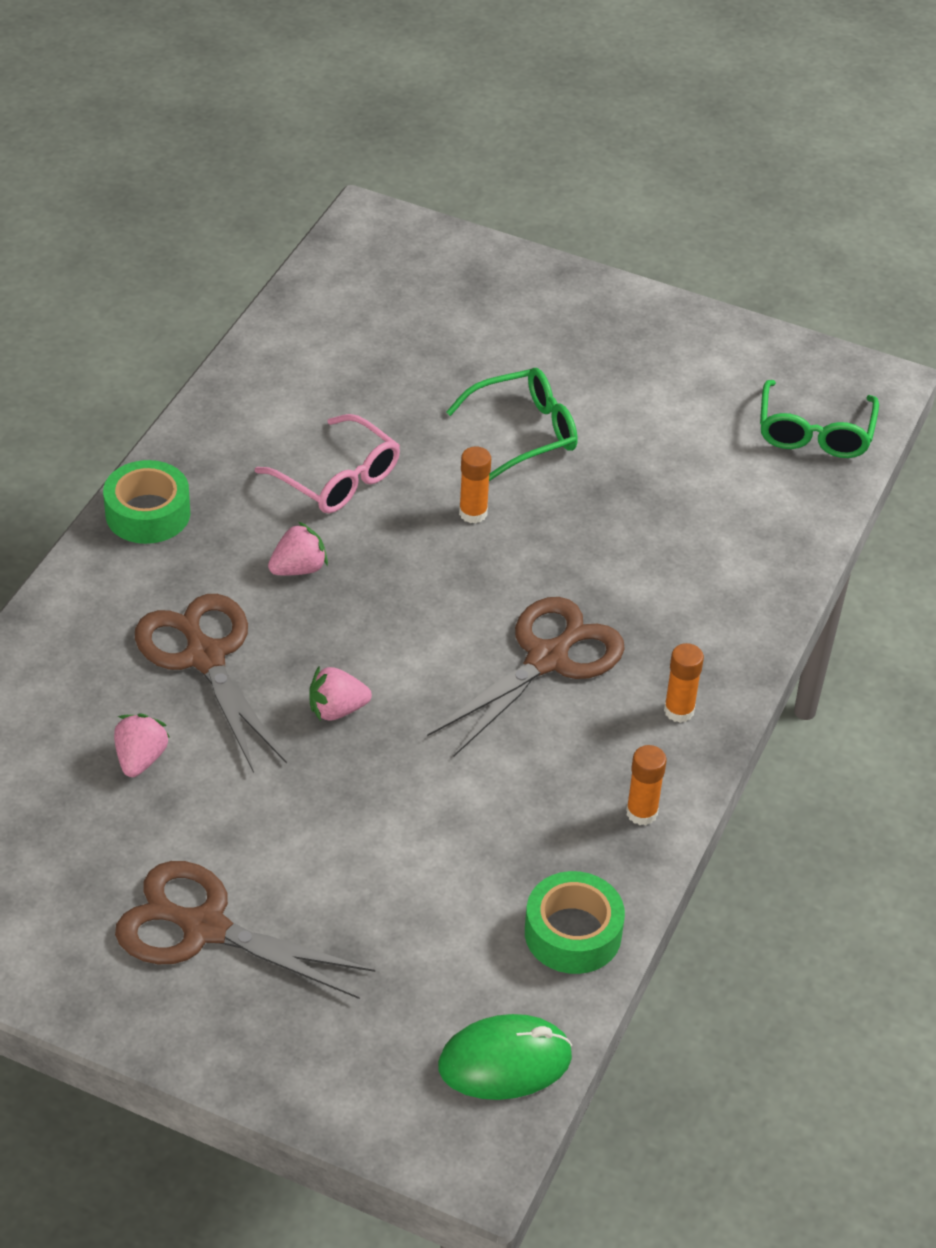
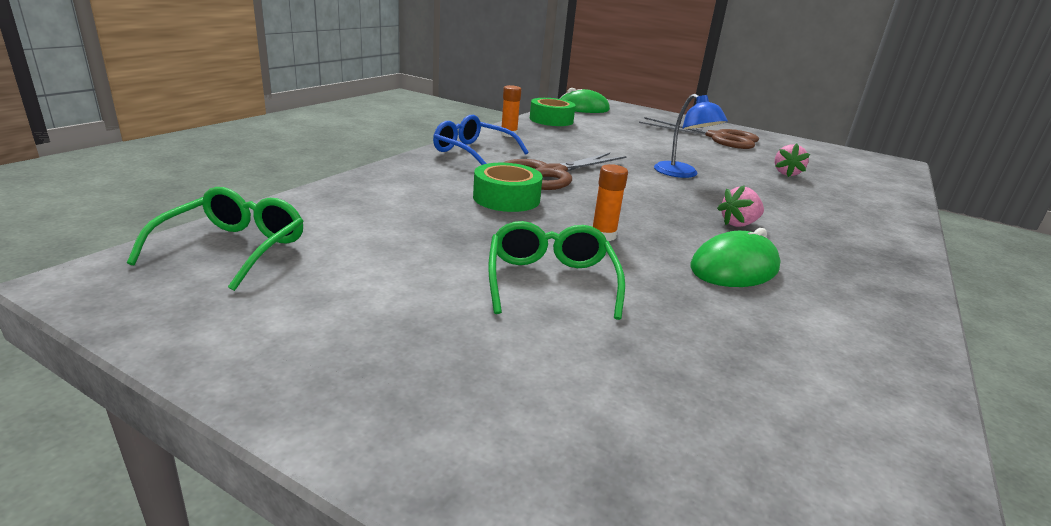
camera: 175 degrees left, 20 degrees down
green tape [103,460,190,544] -> green tape moved to [473,163,543,212]
brown scissors [135,594,287,773] -> none
pink glasses [255,414,400,513] -> green mouse [690,228,781,287]
pink strawberry [309,665,372,721] -> blue lamp [654,94,728,178]
green glasses [446,368,578,481] -> green glasses turned 105 degrees clockwise [488,221,625,320]
orange glue stick [664,643,704,723] -> blue glasses [433,115,528,165]

